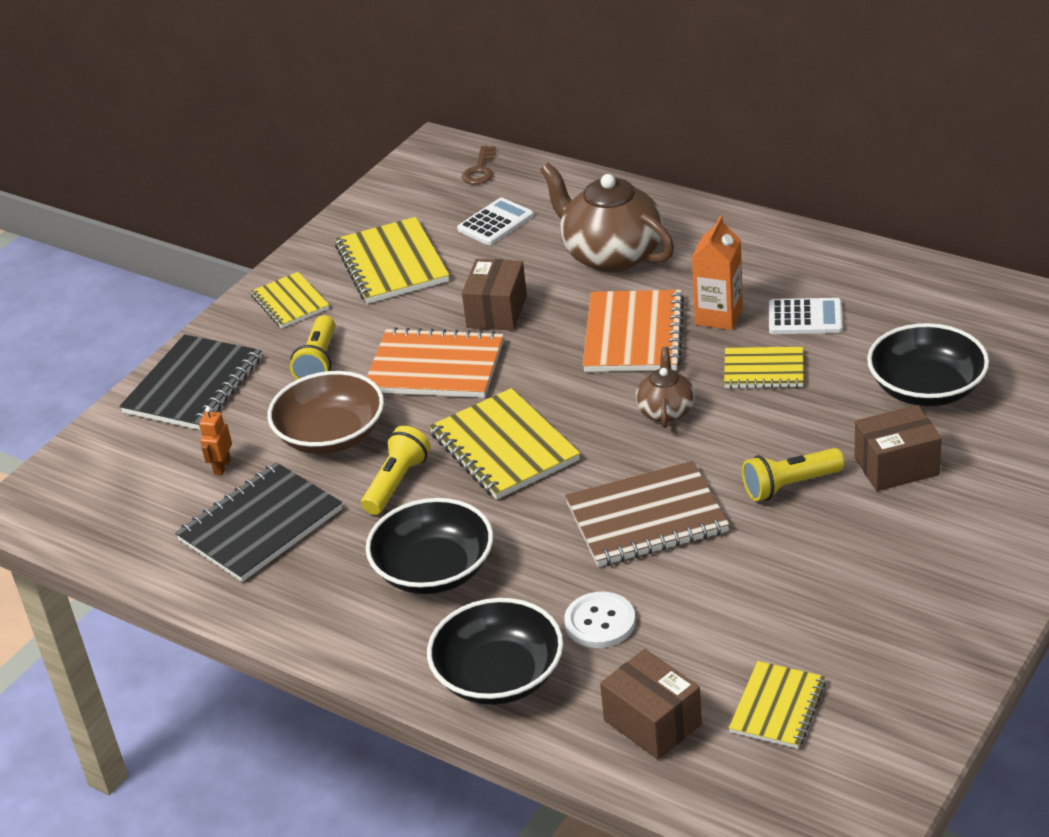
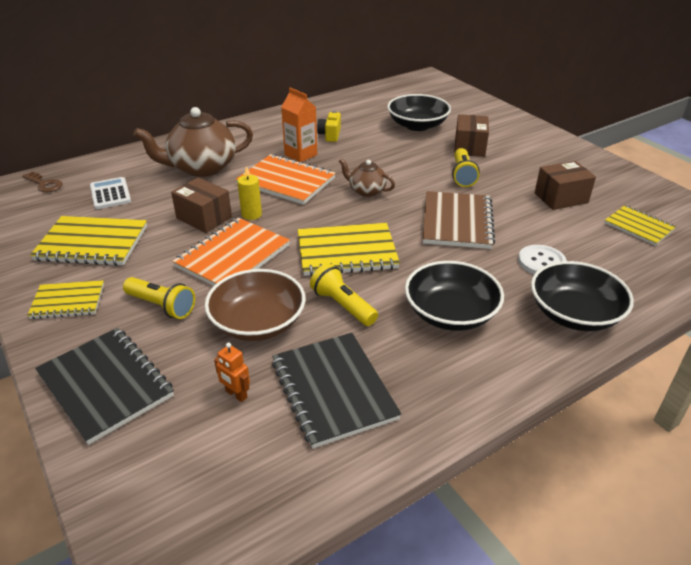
camera: 70 degrees left, 0 degrees up
brown box [600,649,702,759] -> brown box moved to [535,161,596,210]
yellow notebook [724,347,804,388] -> none
white calculator [769,298,843,334] -> yellow camera [317,111,341,142]
none -> yellow candle [237,166,262,220]

